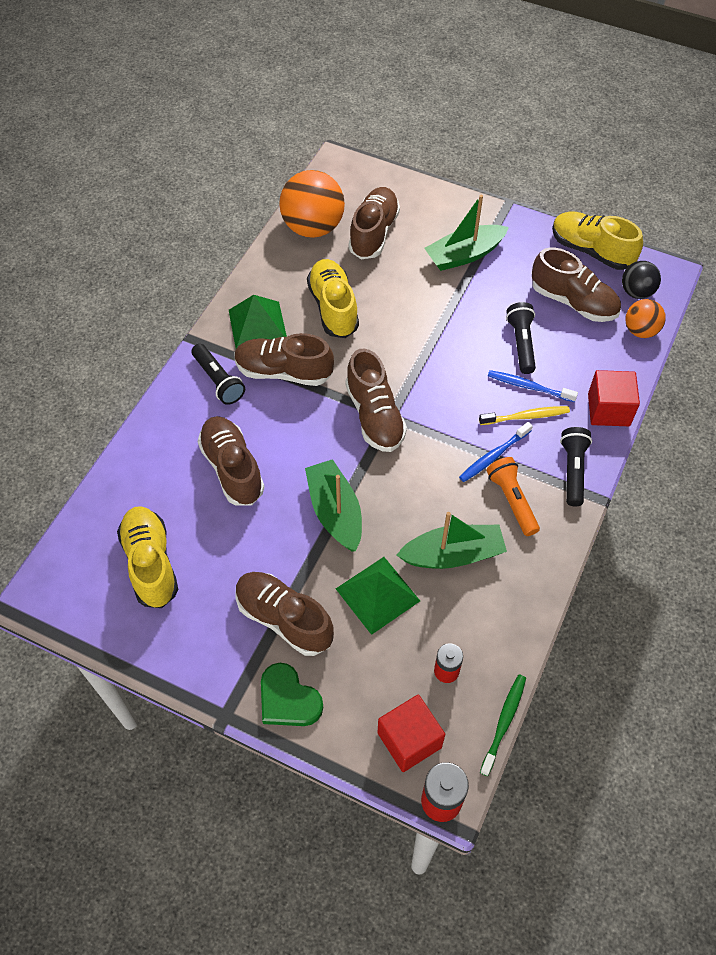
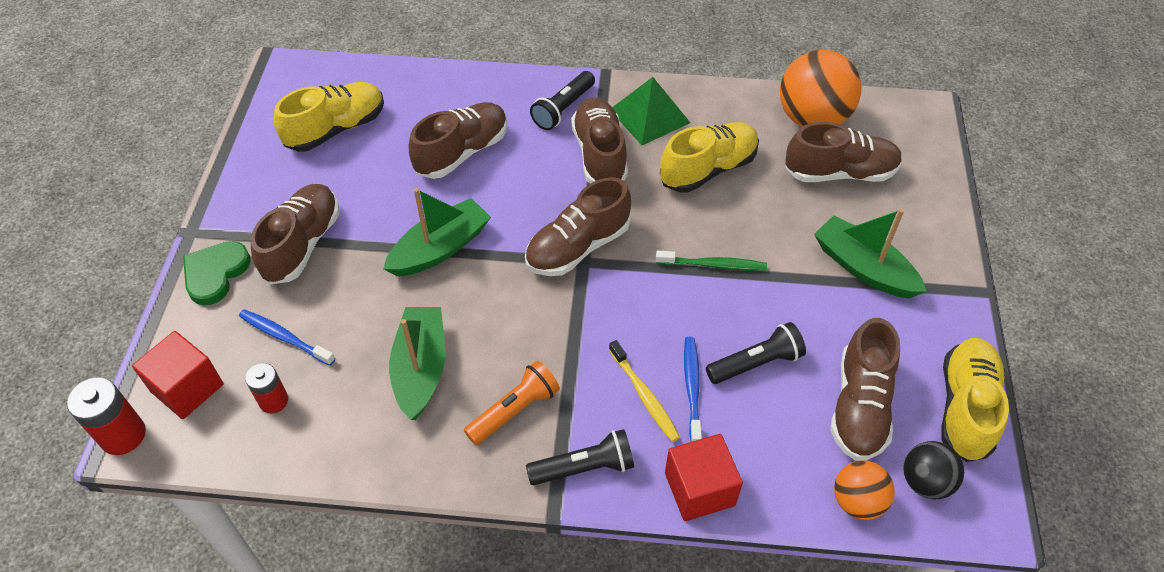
camera: 70 degrees right, 5 degrees down
green pyramid [336,557,420,635] -> none
green boat [397,512,507,569] -> green boat turned 150 degrees counterclockwise [389,307,445,420]
blue toothbrush [459,422,533,482] -> blue toothbrush moved to [239,309,335,366]
green toothbrush [480,674,526,776] -> green toothbrush moved to [656,251,767,271]

